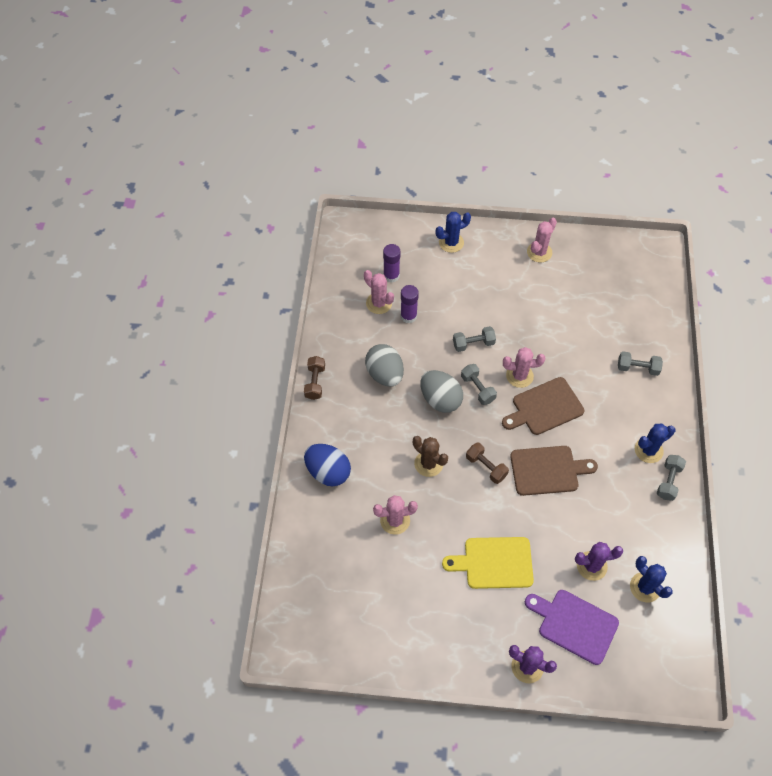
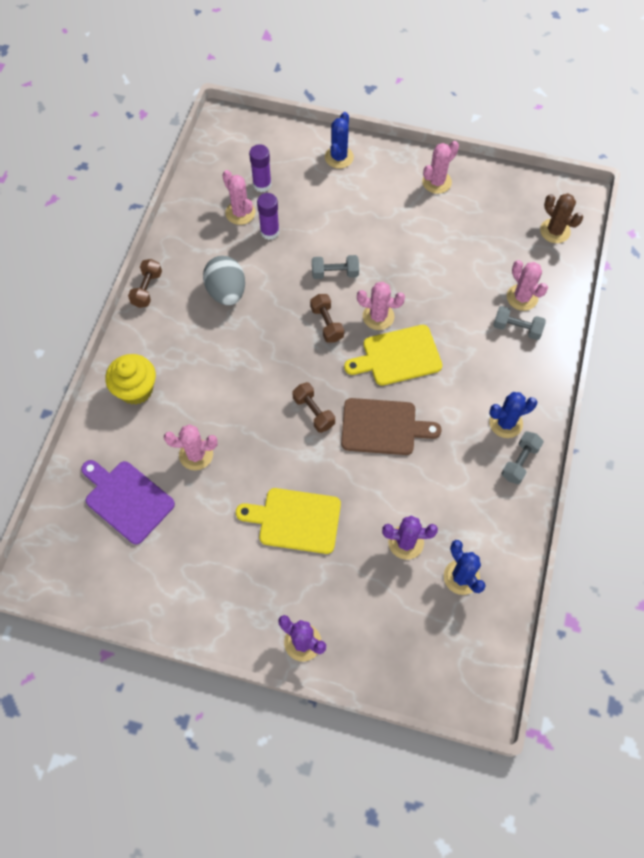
camera: 10 degrees right, 5 degrees up
blue egg [304,444,351,486] -> yellow cupcake [105,354,156,405]
brown cactus [413,436,448,477] -> brown cactus moved to [540,193,583,243]
grey egg [420,370,463,413] -> none
blue cactus [435,212,471,253] -> blue cactus turned 60 degrees counterclockwise [325,112,354,169]
grey dumbbell [461,364,497,405] -> brown dumbbell [310,294,344,343]
brown cutting board [502,377,584,435] -> yellow cutting board [344,325,443,386]
purple cutting board [525,590,619,665] -> purple cutting board moved to [81,460,175,545]
none -> pink cactus [507,260,548,311]

